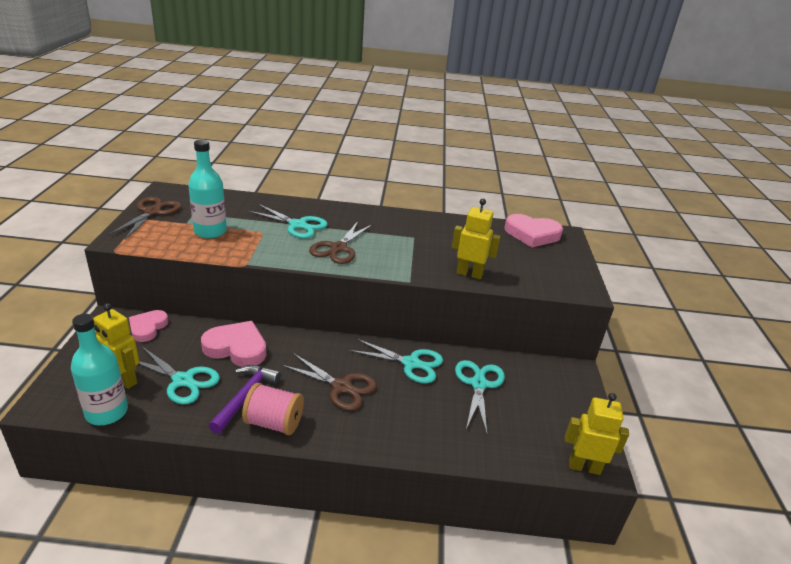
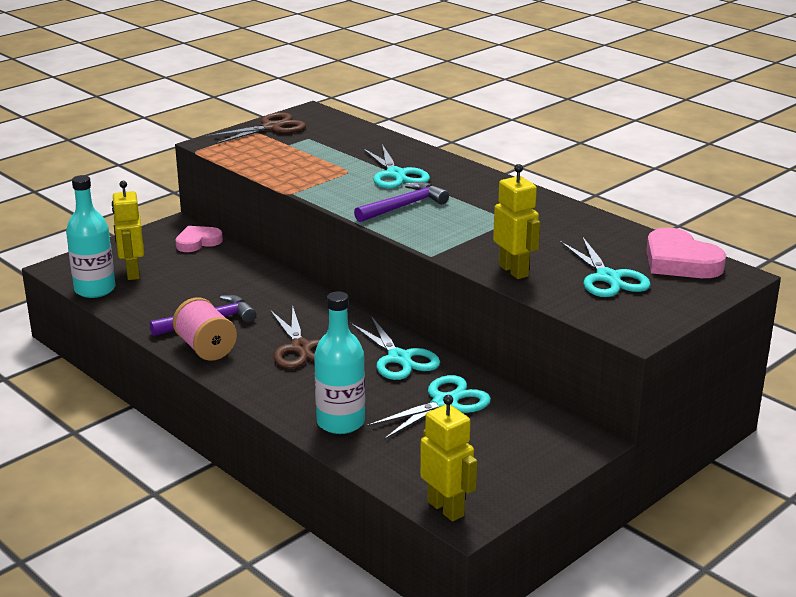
camera: 45 degrees right, 5 degrees down
turquoise scissors [139,347,220,405] -> turquoise scissors moved to [560,236,651,297]
turquoise bottle [188,140,227,238] -> turquoise bottle moved to [314,291,365,434]
pink heart [201,321,266,367] -> none
brown scissors [309,221,373,264] -> purple hammer [354,182,449,222]

